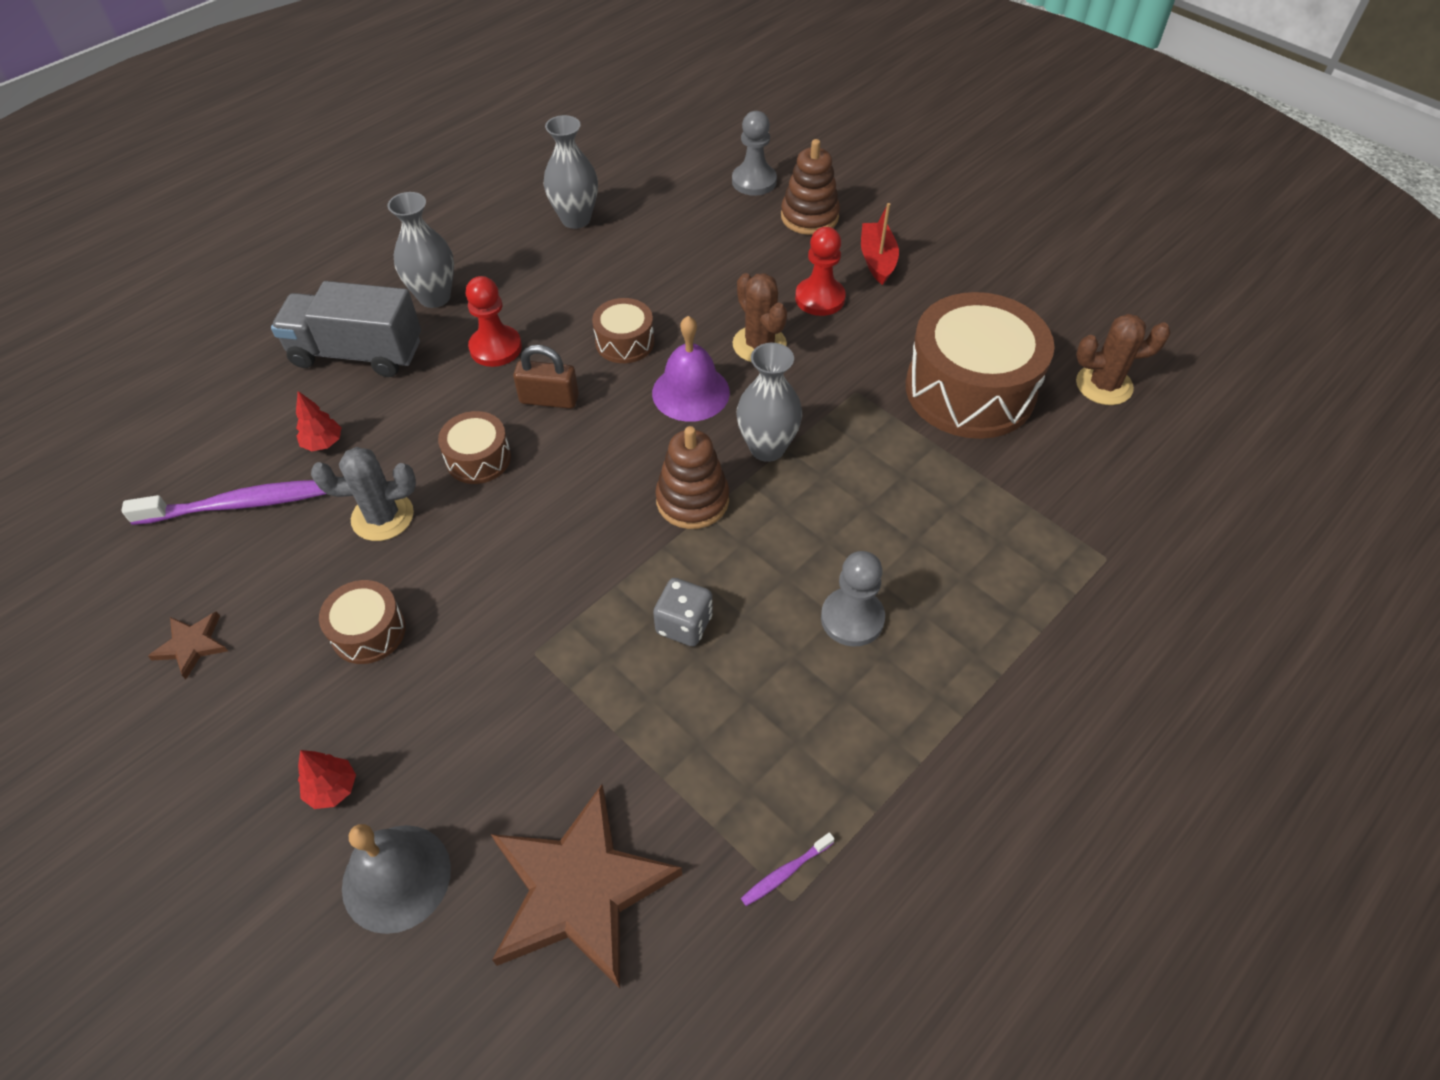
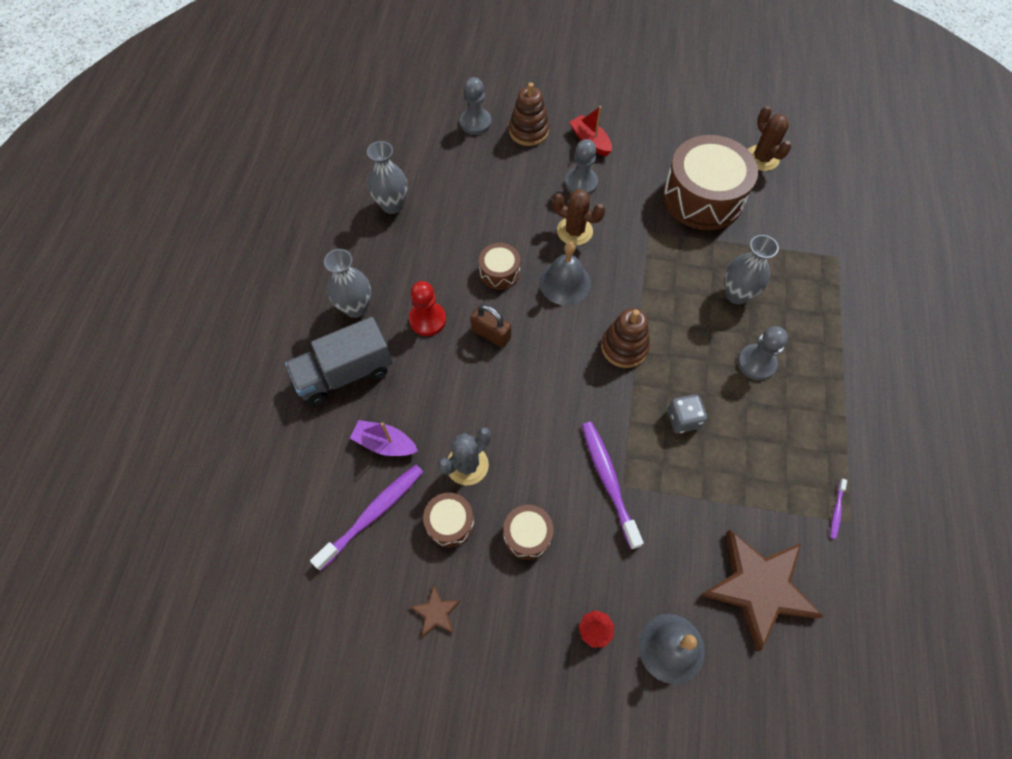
camera: 35 degrees left, 10 degrees up
red tree [296,391,342,451] -> purple boat [350,420,418,456]
brown drum [438,411,511,484] -> brown drum moved to [423,493,474,547]
brown padlock [513,345,579,409] -> brown padlock turned 60 degrees clockwise [471,305,511,348]
purple bell [652,316,730,422] -> grey bell [539,242,591,305]
grey vase [736,343,802,462] -> grey vase moved to [725,235,779,304]
red pawn [795,227,846,316] -> grey pawn [565,139,598,195]
brown cactus [1076,314,1171,405] -> brown cactus turned 75 degrees counterclockwise [748,106,791,171]
none -> purple toothbrush [582,422,643,549]

